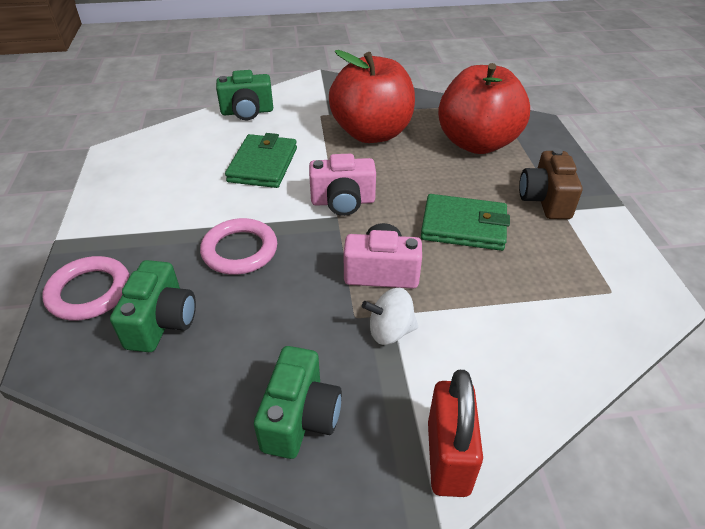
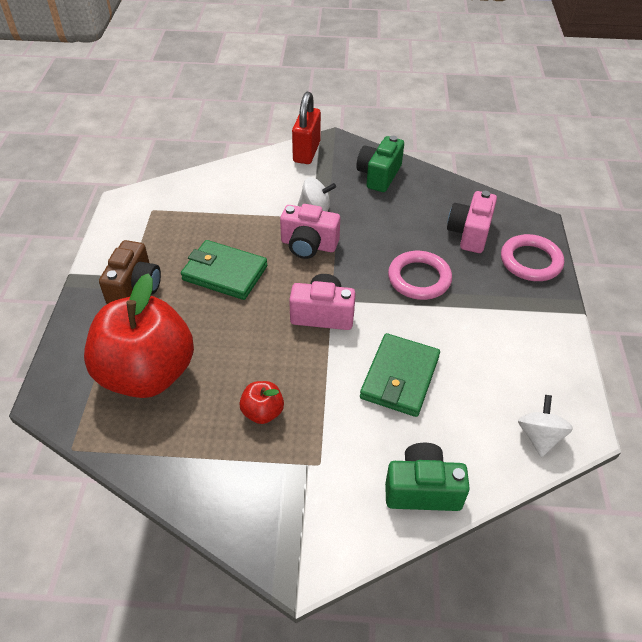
camera: 170 degrees left, 5 degrees up
green camera [110,260,196,352] -> pink camera [447,191,497,253]
red apple [329,50,415,143] -> red apple [240,381,284,424], size x0.41
none -> white spinning top [518,395,573,457]

